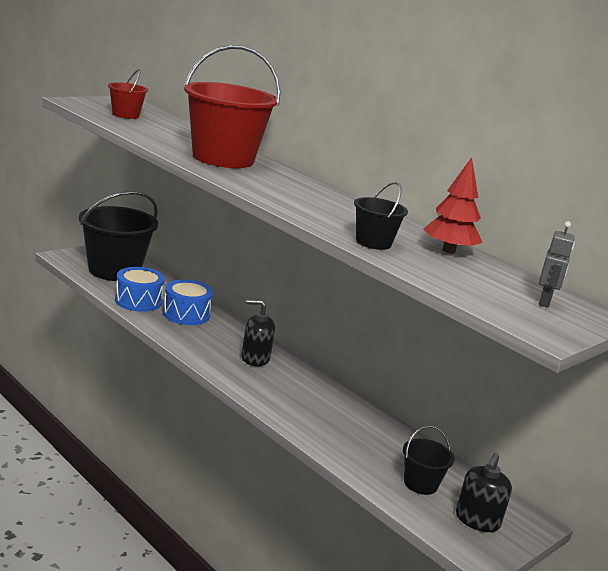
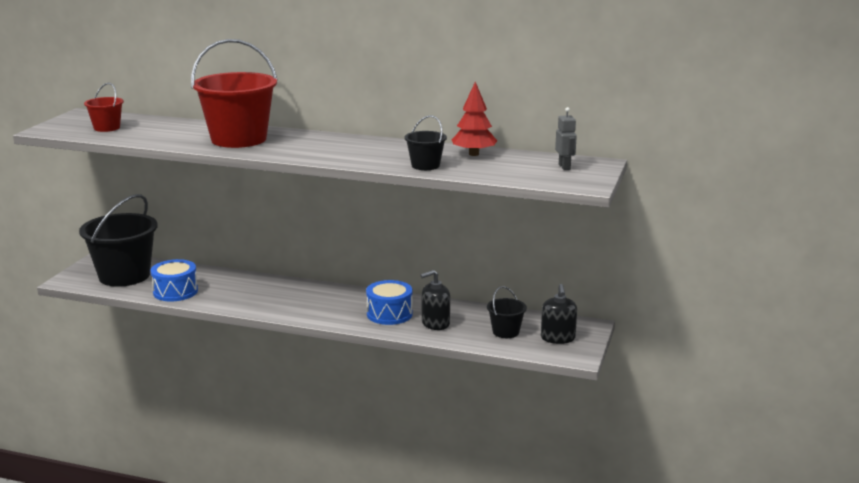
camera: 25 degrees left, 0 degrees up
blue drum [163,279,213,325] -> blue drum moved to [366,280,413,325]
black soap dispenser [241,299,275,366] -> black soap dispenser moved to [420,270,450,330]

